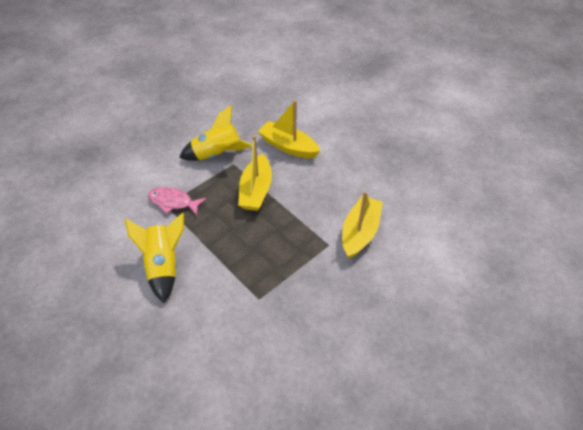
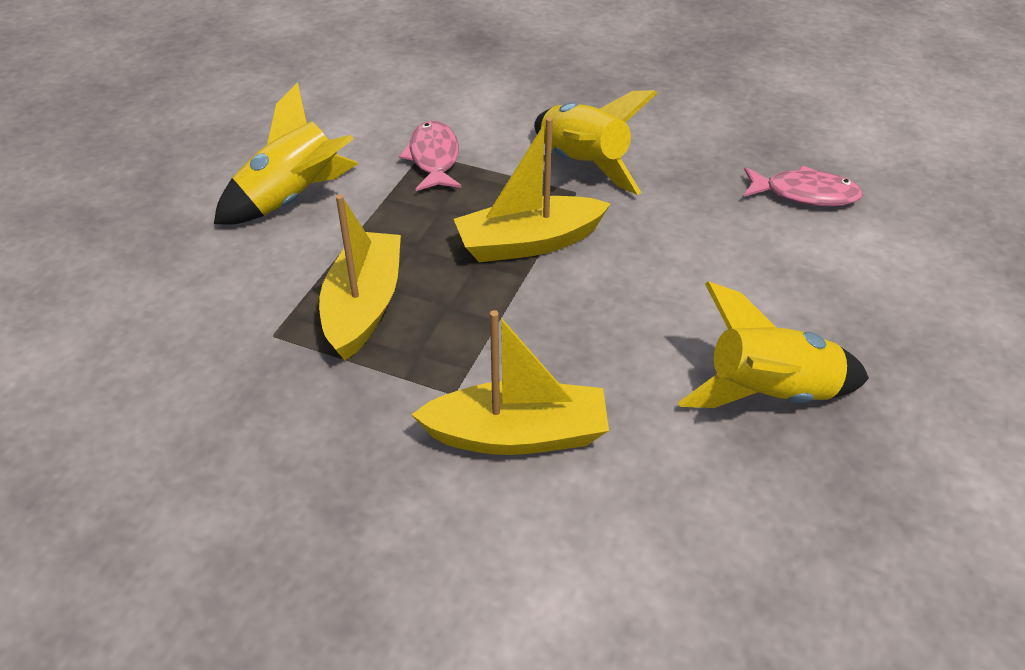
camera: 65 degrees right, 5 degrees down
yellow boat [258,100,320,158] -> yellow boat moved to [319,194,401,360]
none -> yellow rocket [678,281,869,408]
none -> pink fish [743,166,863,206]

